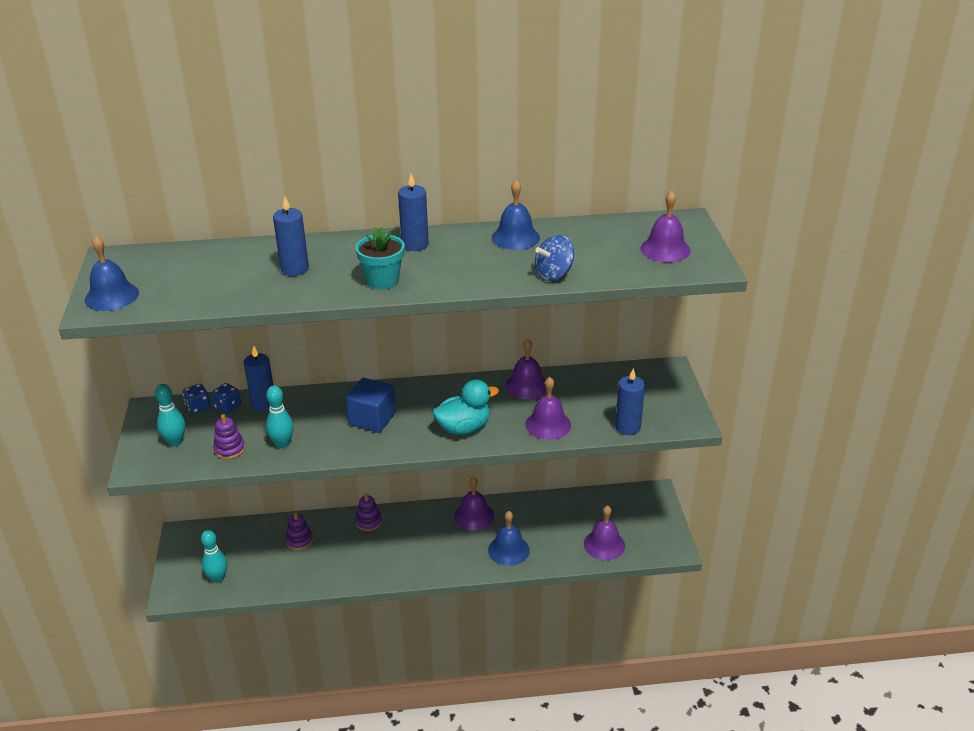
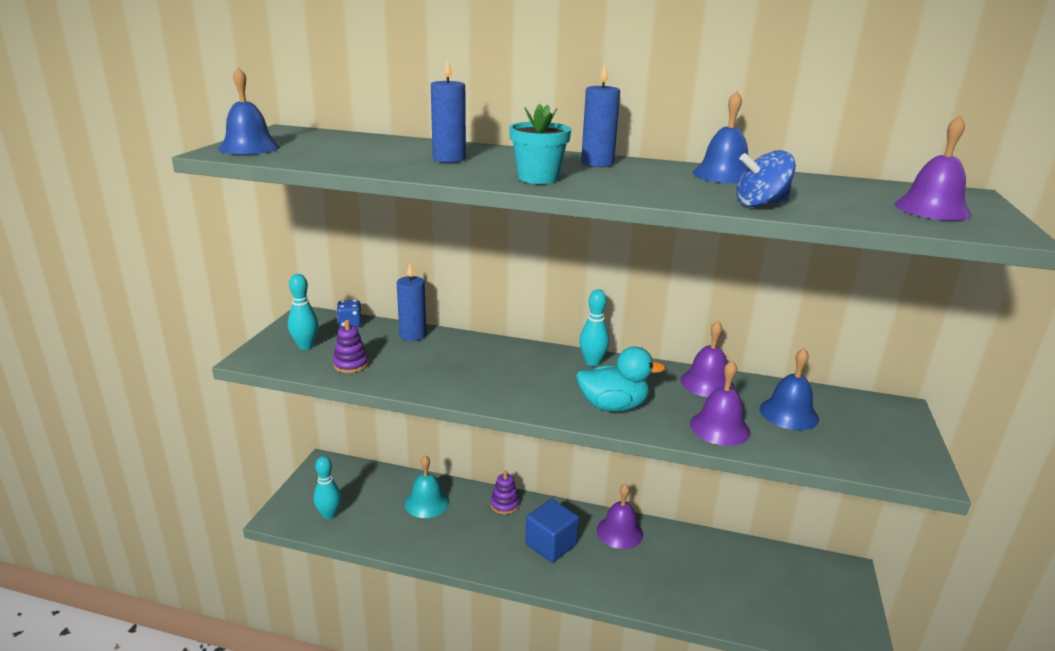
camera: 20 degrees right, 10 degrees down
blue dice [211,383,241,413] -> none
turquoise bowling pin [266,386,294,448] -> turquoise bowling pin moved to [579,289,609,366]
purple stacking toy [286,512,313,550] -> turquoise bell [405,455,449,518]
blue cube [346,378,396,433] -> blue cube moved to [525,499,579,563]
blue bell [488,511,530,566] -> blue bell moved to [760,348,819,430]
purple bell [584,505,625,560] -> none
blue candle [615,368,645,435] -> none

